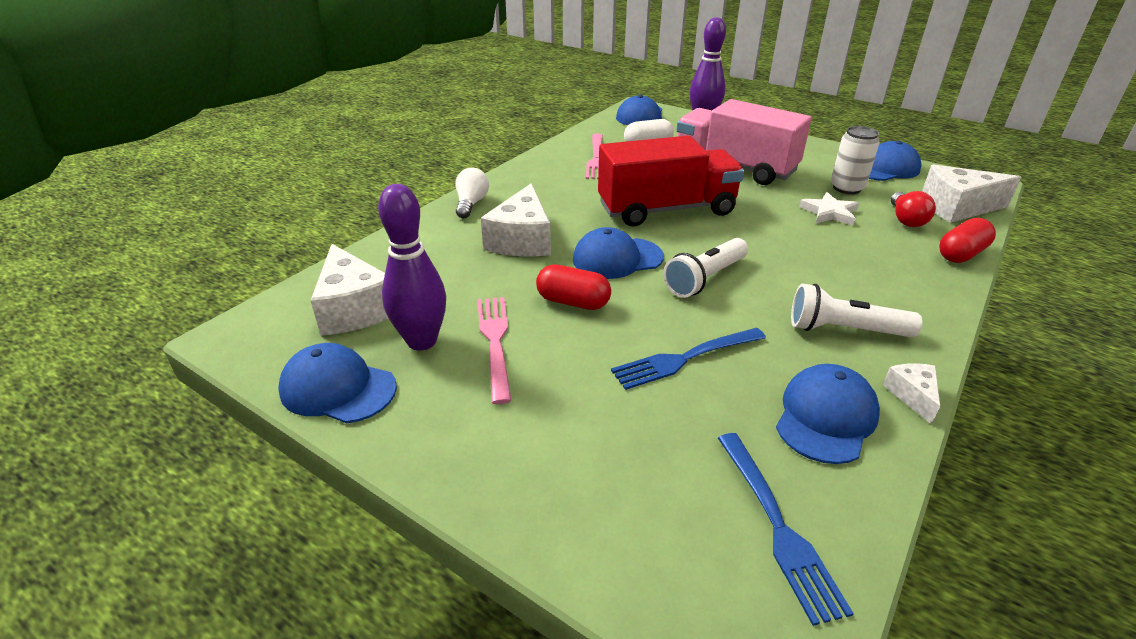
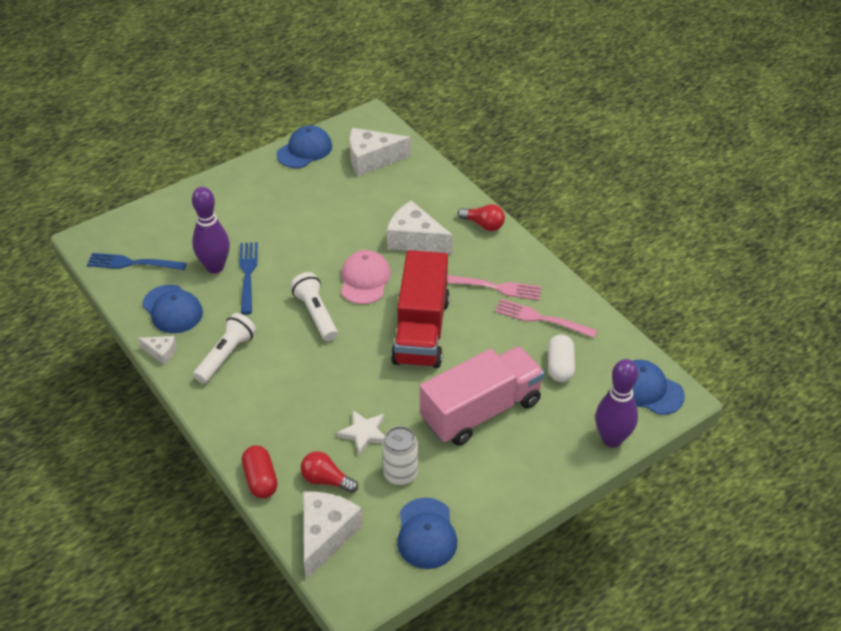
camera: 110 degrees right, 10 degrees up
purple bowling pin [378,184,446,351] -> purple bowling pin moved to [192,187,230,274]
white light bulb [455,168,489,218] -> red light bulb [457,204,505,231]
pink fork [477,297,512,404] -> pink fork moved to [447,275,542,300]
red capsule [536,264,611,310] -> none
blue cap [573,227,664,279] -> pink cap [341,250,391,304]

